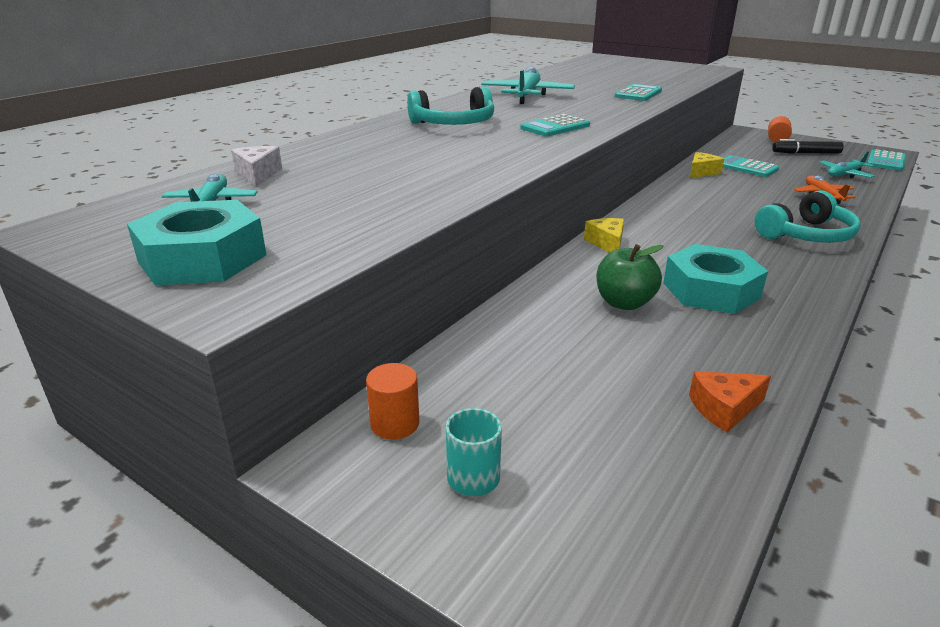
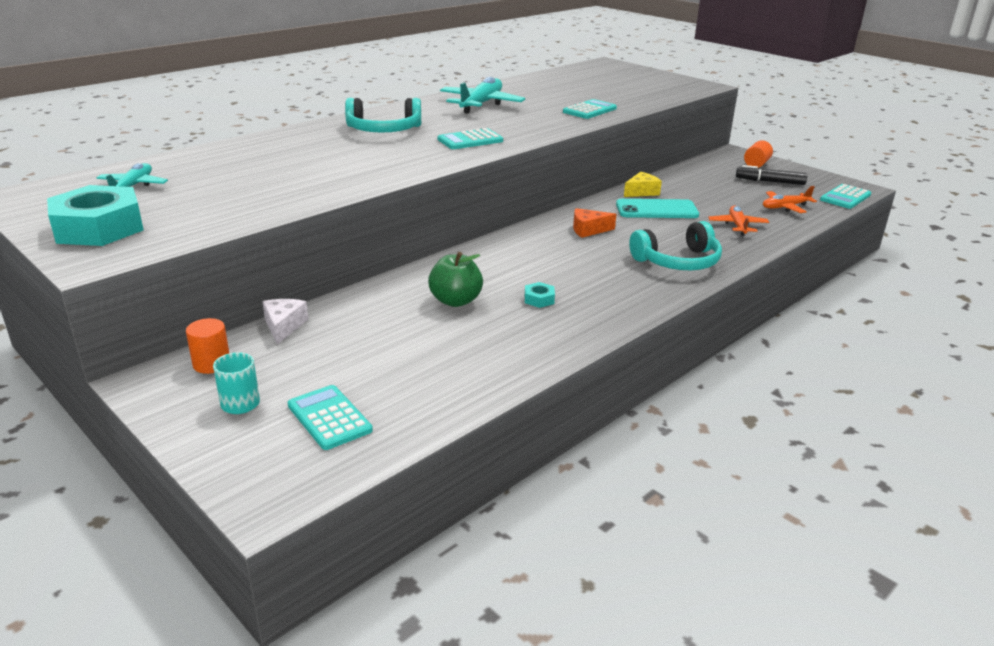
camera: 10 degrees right, 0 degrees up
white cheese [231,146,282,187] -> white cheese moved to [262,299,308,345]
yellow cheese [584,218,624,253] -> none
turquoise nut [663,244,768,314] -> turquoise nut [525,282,555,308], size x0.41
orange cheese [689,371,771,432] -> orange cheese moved to [573,208,616,238]
turquoise calculator [723,155,779,177] -> turquoise calculator moved to [288,385,373,450]
turquoise plane [819,151,875,178] -> orange plane [763,186,817,213]
none -> turquoise phone [616,199,699,218]

